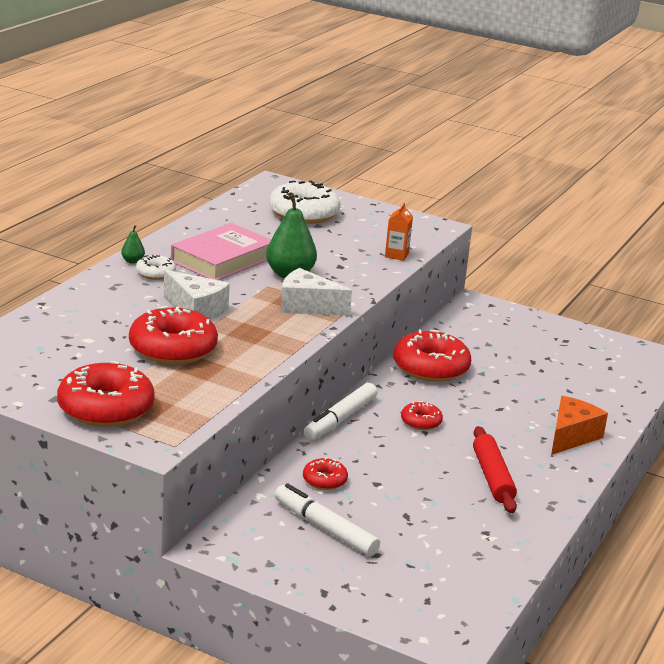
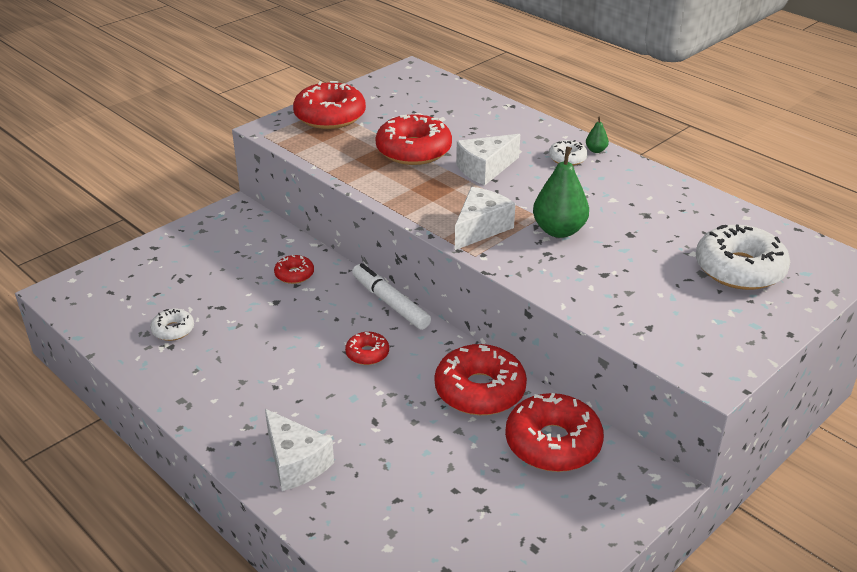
camera: 110 degrees right, 10 degrees up
pink book [171,223,271,280] -> none
white marker [275,484,380,556] -> none
orange carton [385,203,413,261] -> none
red rolling pin [473,426,517,513] -> none
orange cheese [551,396,608,455] -> white cheese [265,409,334,491]
none -> white donut [150,309,194,341]
none -> red donut [505,393,604,472]

